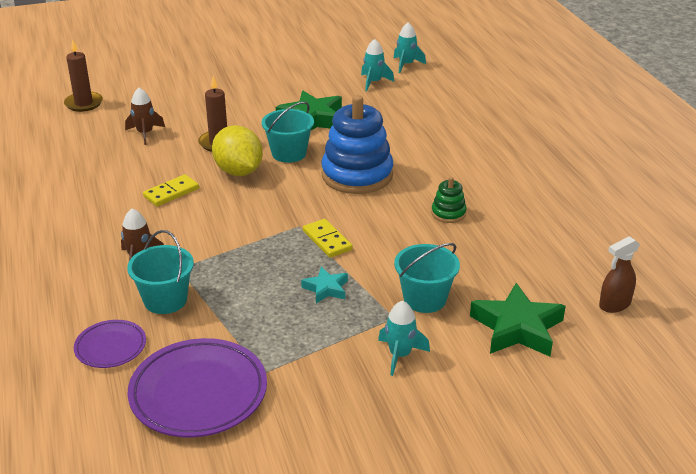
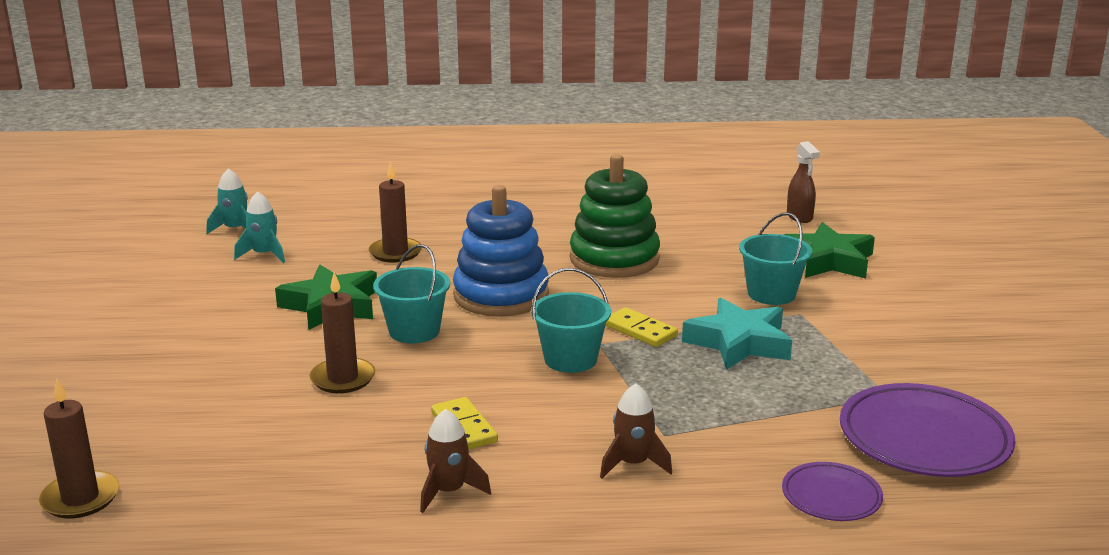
camera: 75 degrees left, 10 degrees down
brown rocket [125,88,165,145] -> brown rocket moved to [420,409,491,513]
turquoise bucket [127,230,194,314] -> turquoise bucket moved to [531,268,611,373]
yellow lemon [212,125,263,176] -> none
turquoise star [301,267,348,303] -> turquoise star [682,298,792,370], size x1.88
yellow domino [303,219,353,258] -> yellow domino turned 60 degrees clockwise [605,307,678,347]
turquoise rocket [378,301,430,376] -> none
green stacking toy [431,177,467,223] -> green stacking toy [570,154,660,278], size x2.19
none -> brown candle [369,162,422,263]

